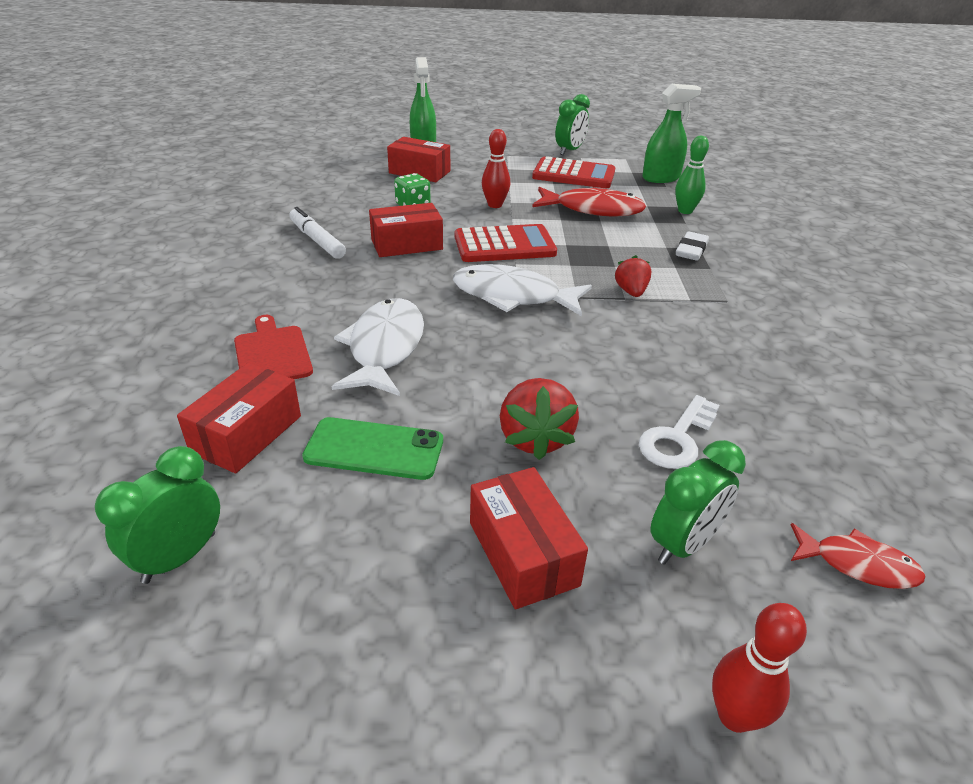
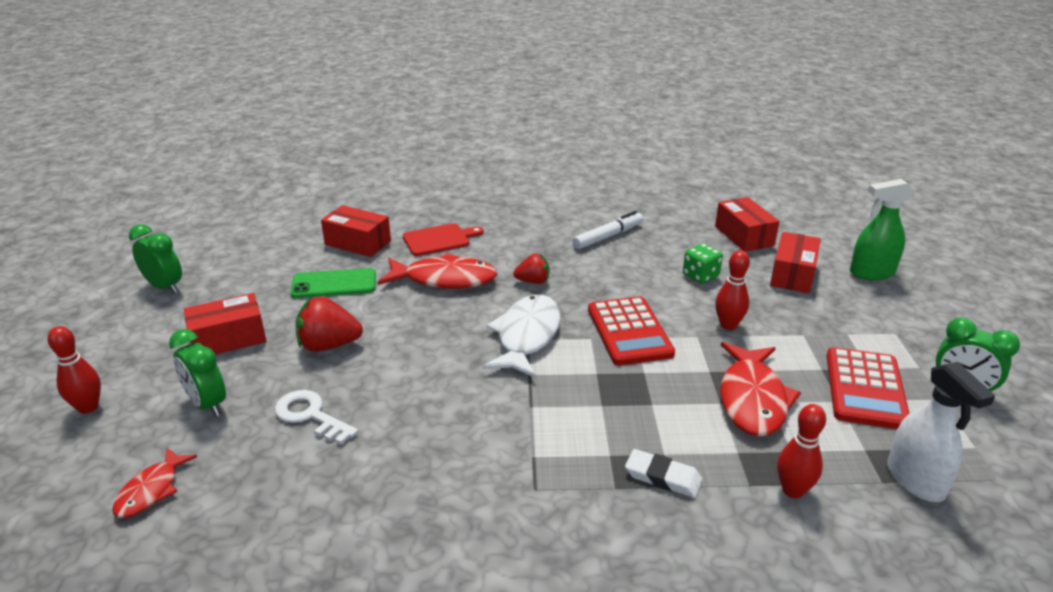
camera: 90 degrees right, 5 degrees down
green clock [95,446,220,584] -> green clock moved to [129,224,182,294]
green phone [302,417,443,480] -> green phone turned 75 degrees clockwise [290,268,376,298]
white fish [332,298,424,396] -> red fish [378,253,497,289]
red box [369,203,443,257] -> red box moved to [715,197,780,252]
red strawberry [615,255,652,297] -> red strawberry moved to [513,253,549,284]
green spray bottle [642,84,701,183] -> white spray bottle [887,362,995,502]
green bowling pin [675,136,709,214] -> red bowling pin [777,404,826,498]

